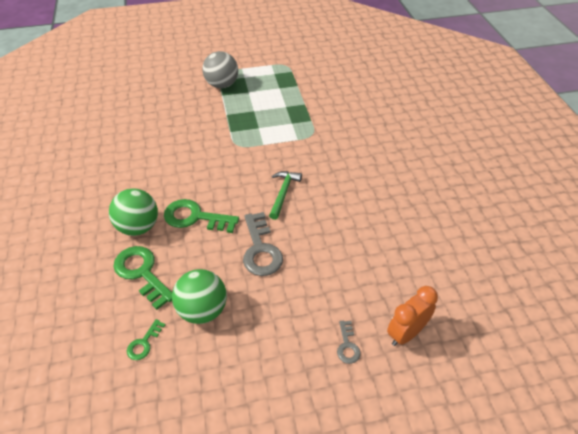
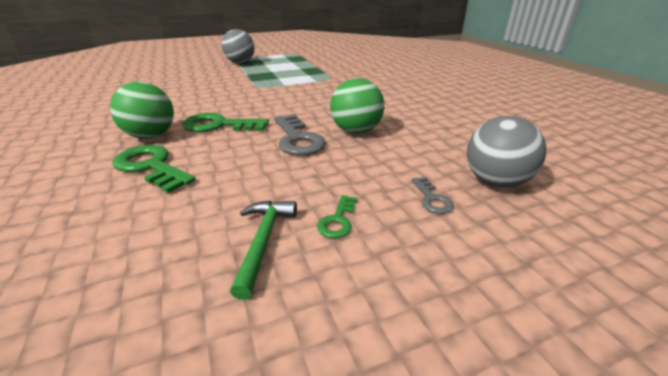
camera: 10 degrees left, 15 degrees down
green key [127,319,165,360] -> green key moved to [317,195,357,238]
green ball [172,269,227,324] -> green ball moved to [330,78,384,134]
green hammer [269,171,302,220] -> green hammer moved to [230,201,297,300]
orange clock [387,286,438,346] -> grey ball [467,116,546,188]

